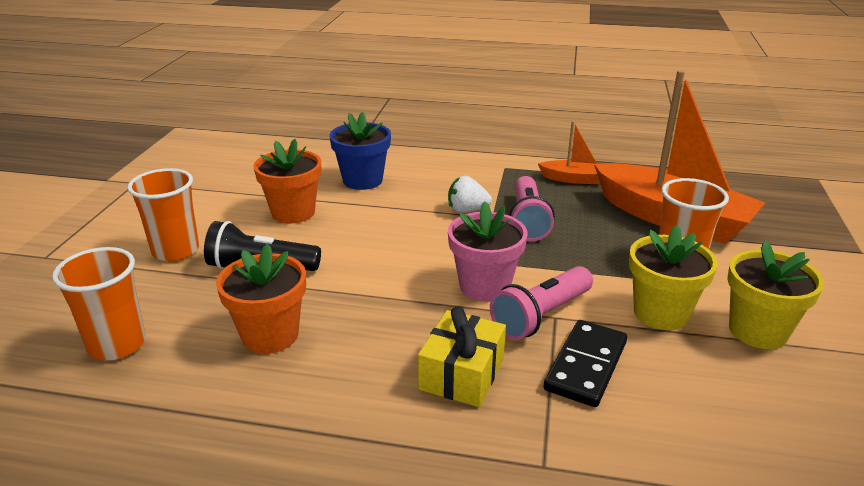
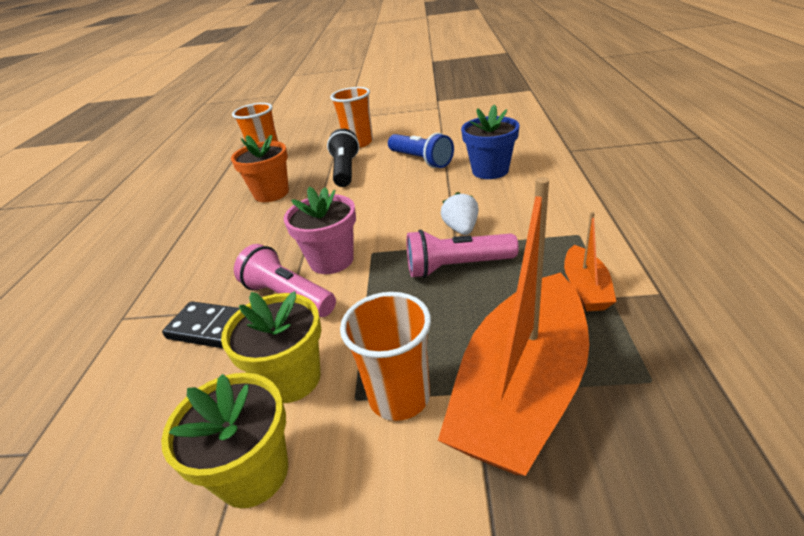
camera: 85 degrees right, 5 degrees up
orange flower pot [253,139,321,224] -> blue flashlight [388,133,454,168]
yellow gift [418,306,506,407] -> none

